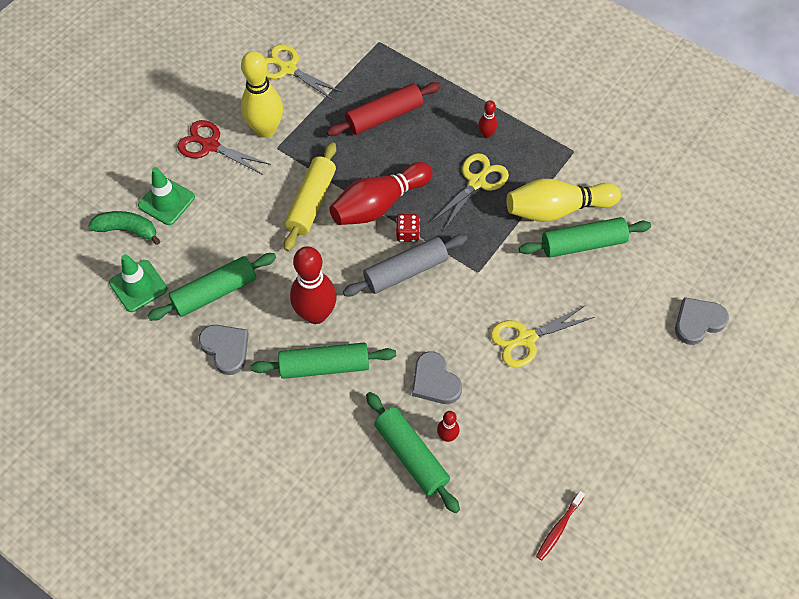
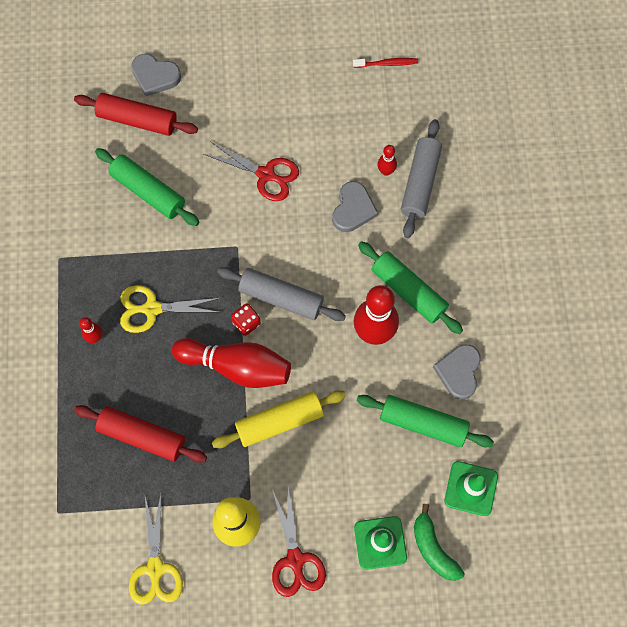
camera: 130 degrees left, 10 degrees up
green rolling pin [366,392,460,513] -> grey rolling pin [401,119,442,238]
yellow scissors [490,305,594,367] -> red scissors [204,141,299,201]
yellow bowling pin [506,179,621,222] -> none
none -> red rolling pin [74,93,198,136]

